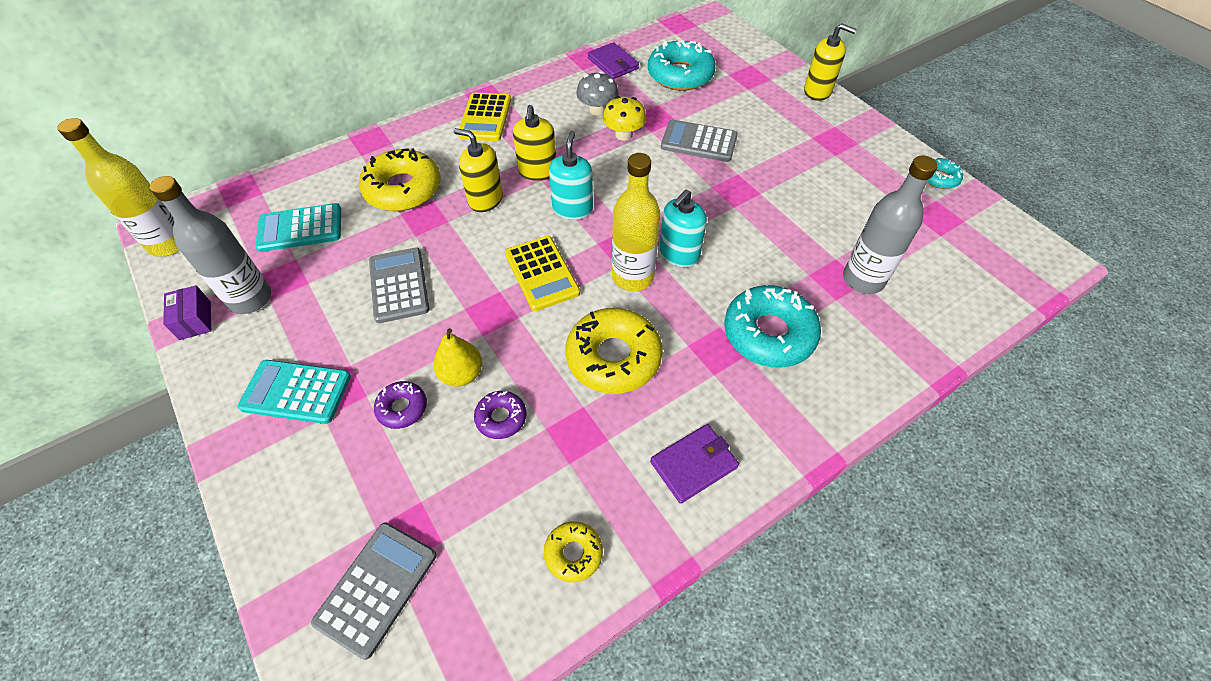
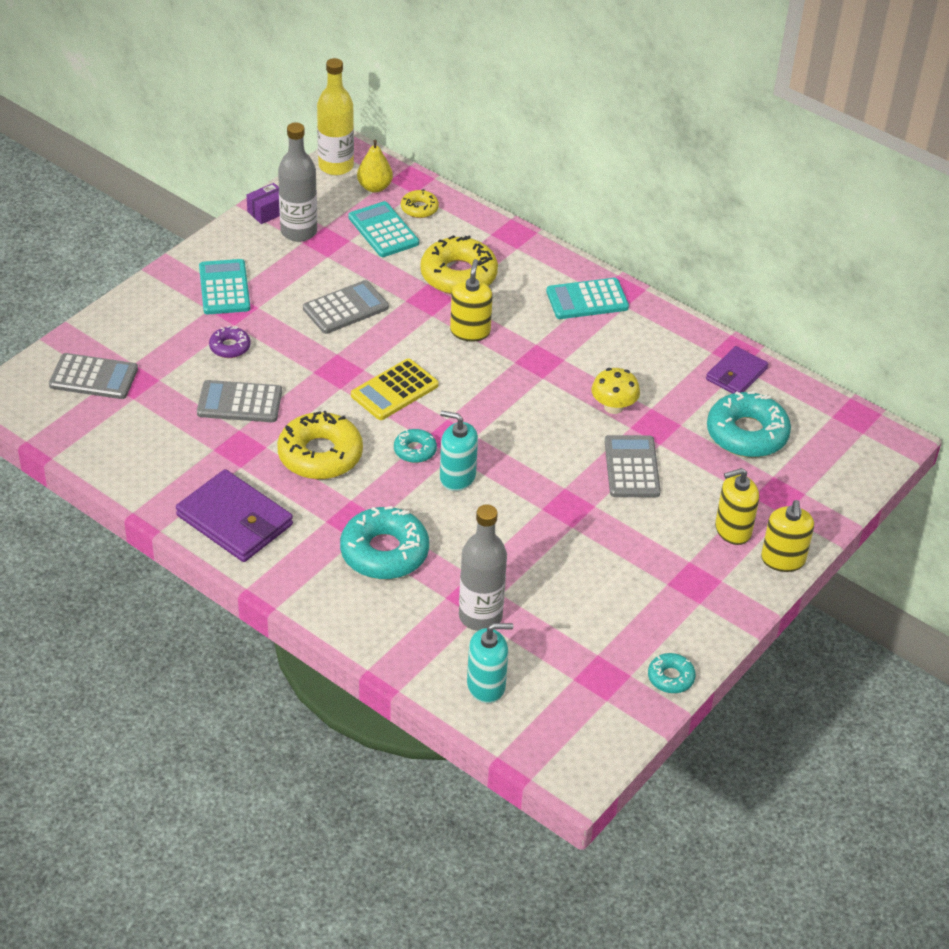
camera: 70 degrees right, 10 degrees down
yellow pear [433,328,482,387] -> yellow pear moved to [357,140,393,193]
yellow calculator [458,93,511,141] -> turquoise calculator [546,278,629,319]
purple donut [474,391,527,439] -> grey calculator [197,380,282,422]
yellow soap dispenser [513,105,556,181] -> yellow soap dispenser moved to [715,468,759,545]
yellow donut [544,521,603,582] -> yellow donut moved to [401,189,439,218]
turquoise soap dispenser [549,131,593,220] -> turquoise soap dispenser moved to [467,623,513,703]
grey mushroom [576,71,619,116] -> none
yellow bottle [612,153,660,291] -> turquoise donut [394,429,437,463]
purple wallet [650,424,739,504] -> purple wallet [176,469,293,562], size x1.63

